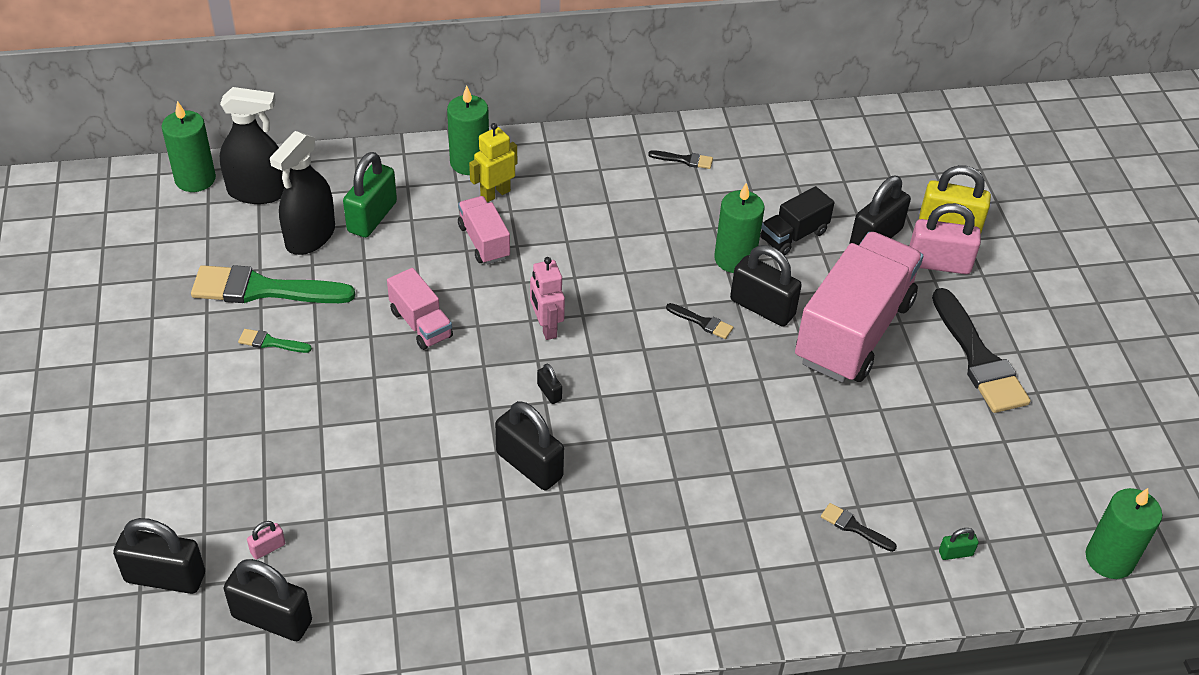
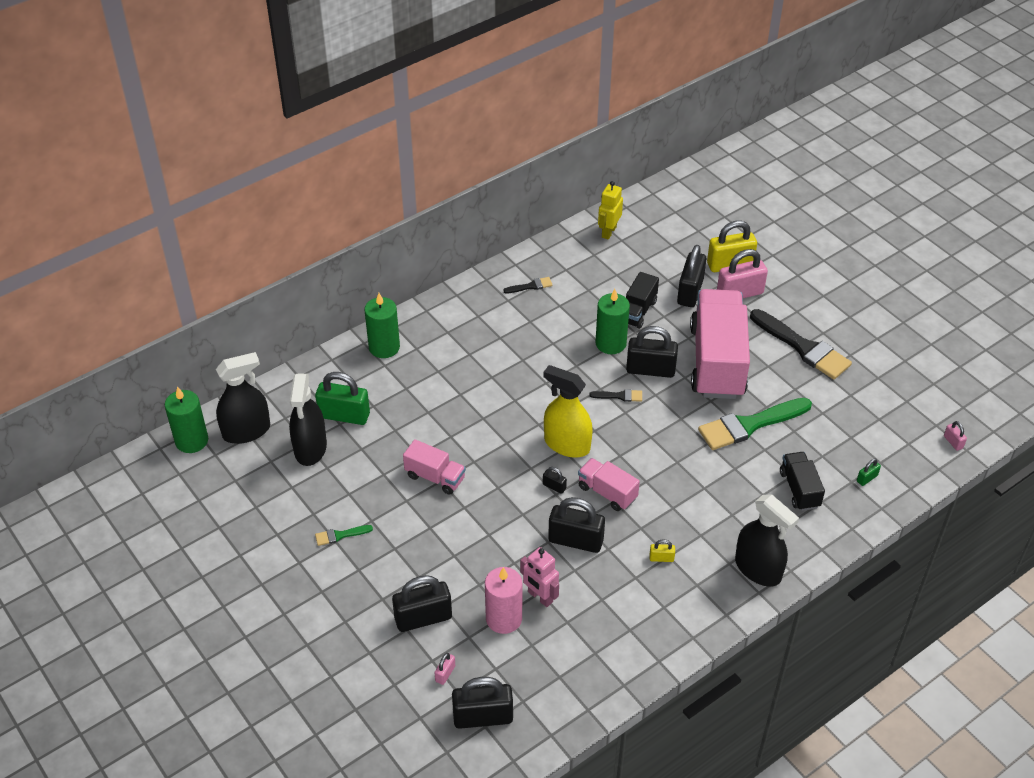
camera: 25 degrees left, 0 degrees up
black padlock [113,518,205,594] -> black padlock moved to [392,575,452,632]
green brush [191,265,355,303] -> green brush moved to [698,398,812,450]
green padlock [343,152,397,238] -> green padlock turned 75 degrees counterclockwise [315,372,370,425]
pink truck [458,196,510,264] -> pink truck moved to [578,458,640,511]
yellow robot [469,123,517,202] -> yellow robot moved to [598,181,623,240]
pink robot [530,257,565,340] -> pink robot moved to [520,547,559,607]
black brush [821,503,897,552] -> black truck [780,452,825,511]
green candle [1085,488,1162,579] -> pink padlock [944,421,967,451]
none -> pink candle [485,567,522,634]
none -> yellow spray bottle [543,365,592,458]
none -> yellow padlock [649,539,675,562]
none -> black spray bottle [735,495,799,587]

